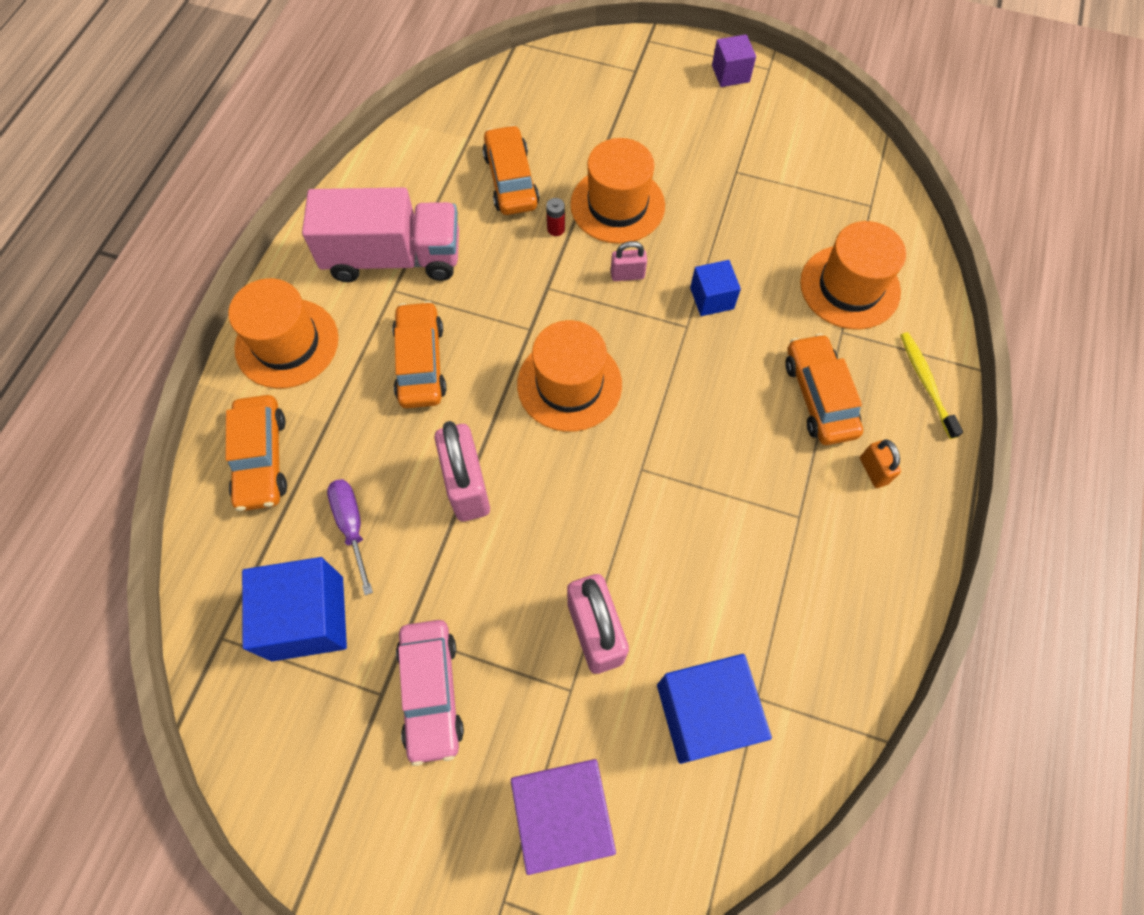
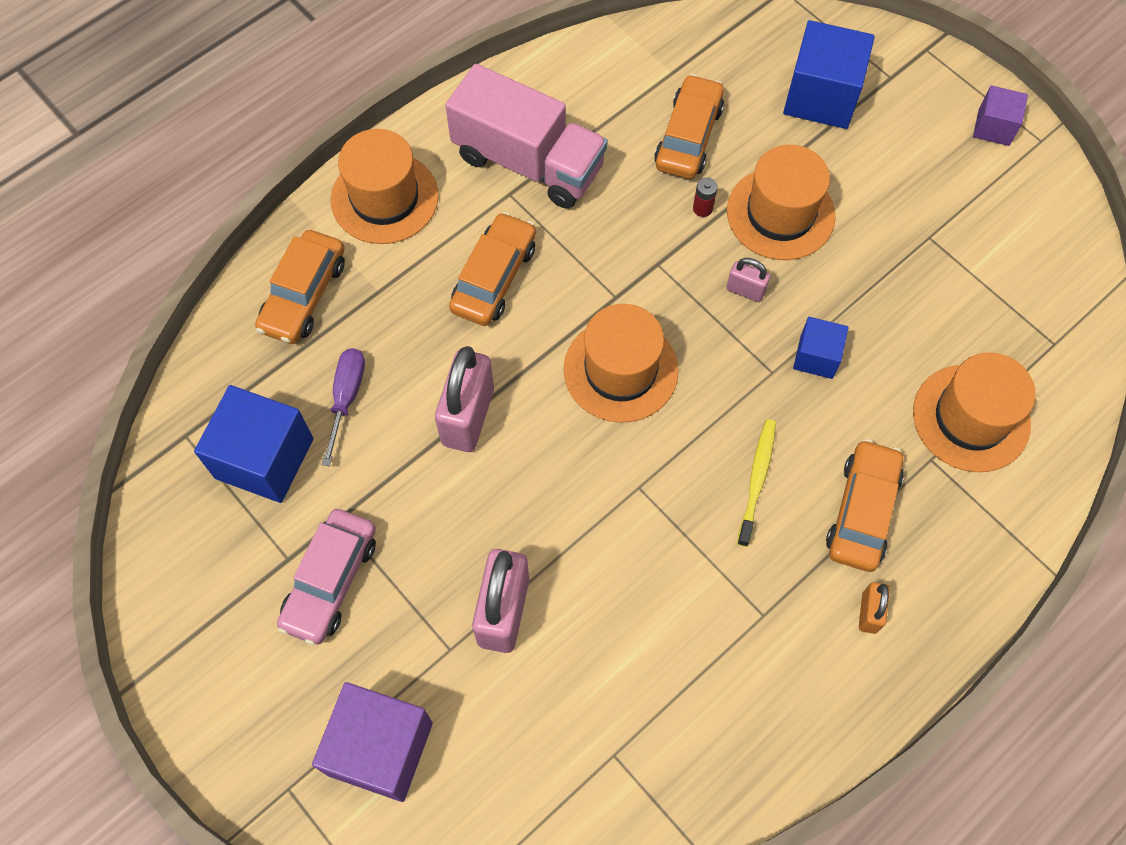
camera: 30 degrees right, 0 degrees up
blue cube [657,654,772,764] -> blue cube moved to [783,20,875,129]
yellow toothbrush [900,332,963,439] -> yellow toothbrush moved to [737,419,776,547]

